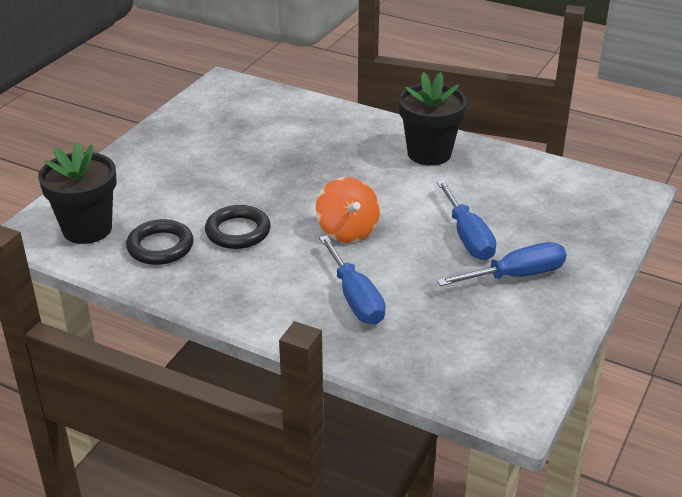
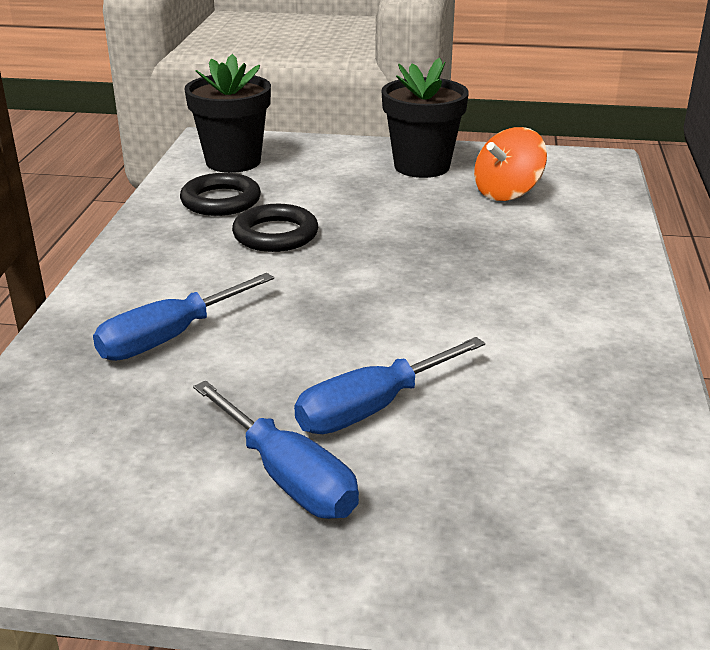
camera: 70 degrees right, 5 degrees down
orange spinning top [316,177,380,243] -> orange spinning top moved to [474,127,547,201]
black flower pot [398,72,467,165] -> black flower pot moved to [382,58,469,178]

